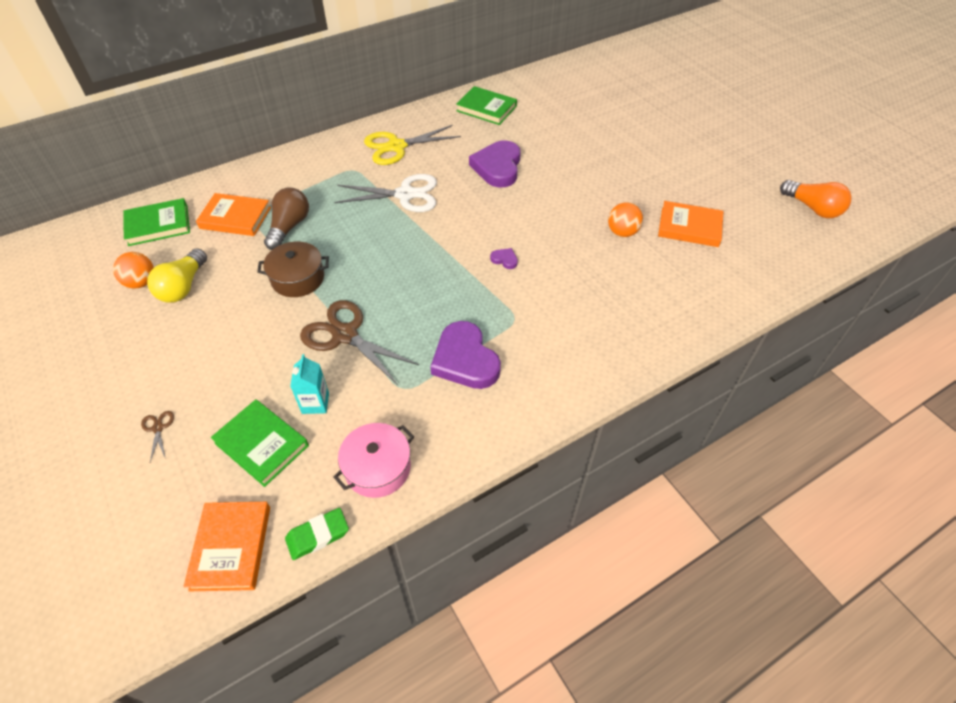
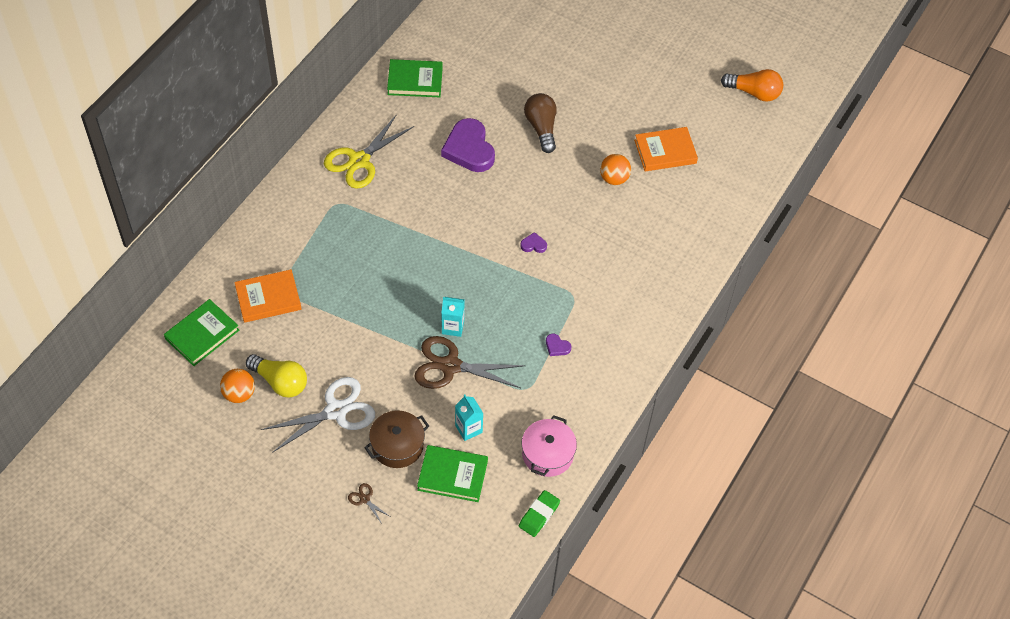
camera: 30 degrees left, 5 degrees up
yellow light bulb [147,248,207,303] -> yellow light bulb turned 45 degrees counterclockwise [246,354,307,398]
orange book [183,502,270,591] -> none
brown pot [257,241,329,297] -> brown pot moved to [364,410,429,468]
brown light bulb [264,188,309,250] -> brown light bulb moved to [524,93,557,153]
white scissors [334,174,437,212] -> white scissors moved to [261,377,375,453]
purple heart [430,321,501,389] -> purple heart [546,334,571,356], size x0.41
none -> turquoise carton [441,297,465,337]

